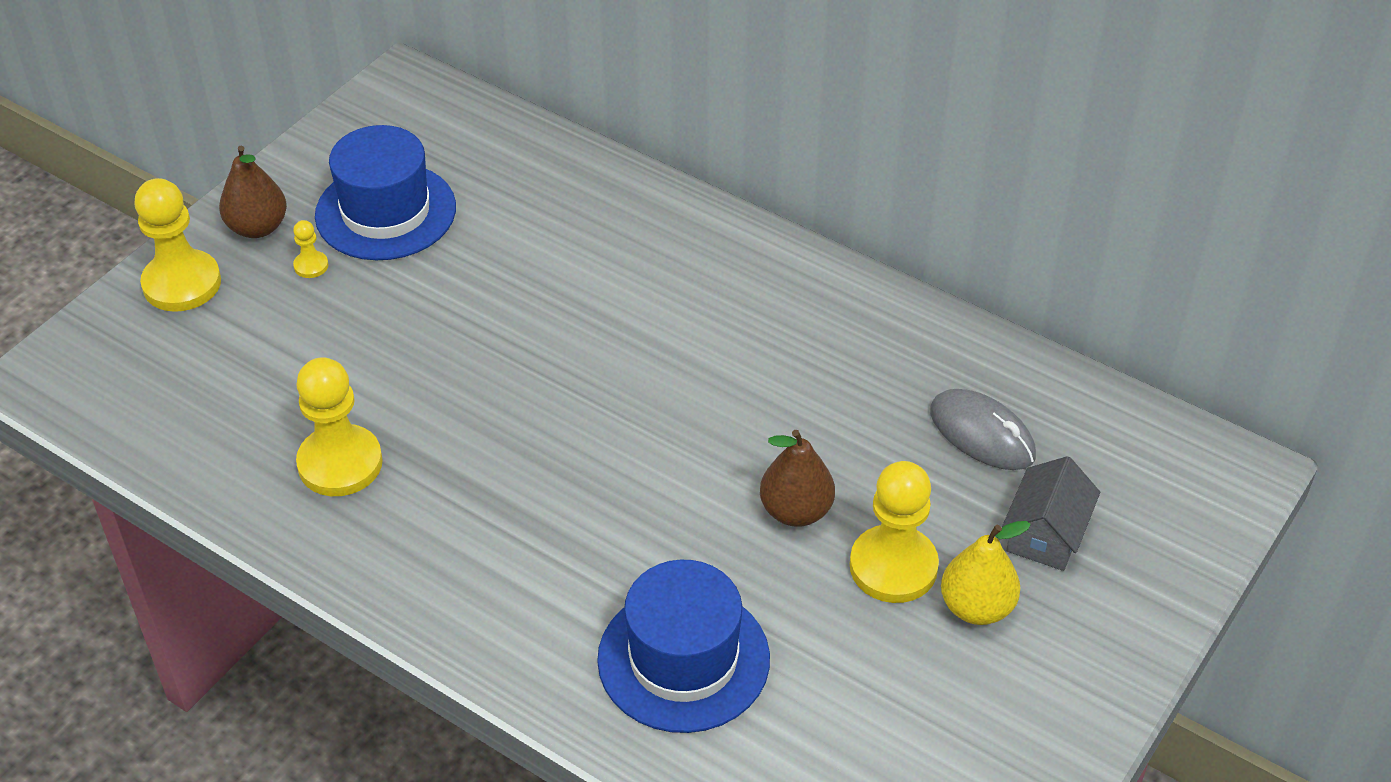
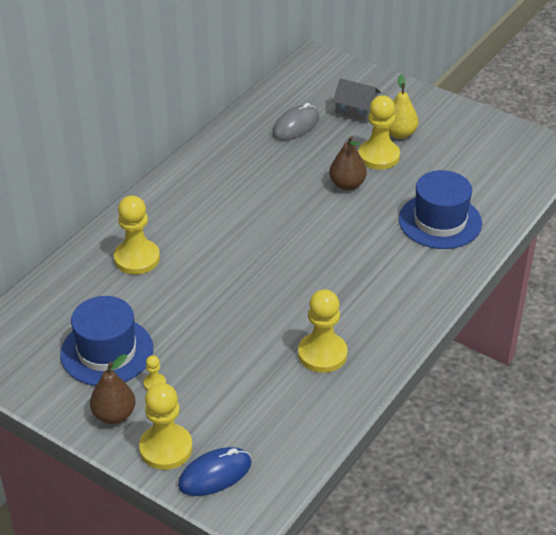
camera: 90 degrees left, 5 degrees down
none -> yellow pawn [114,195,160,274]
none -> blue mouse [178,447,252,496]

